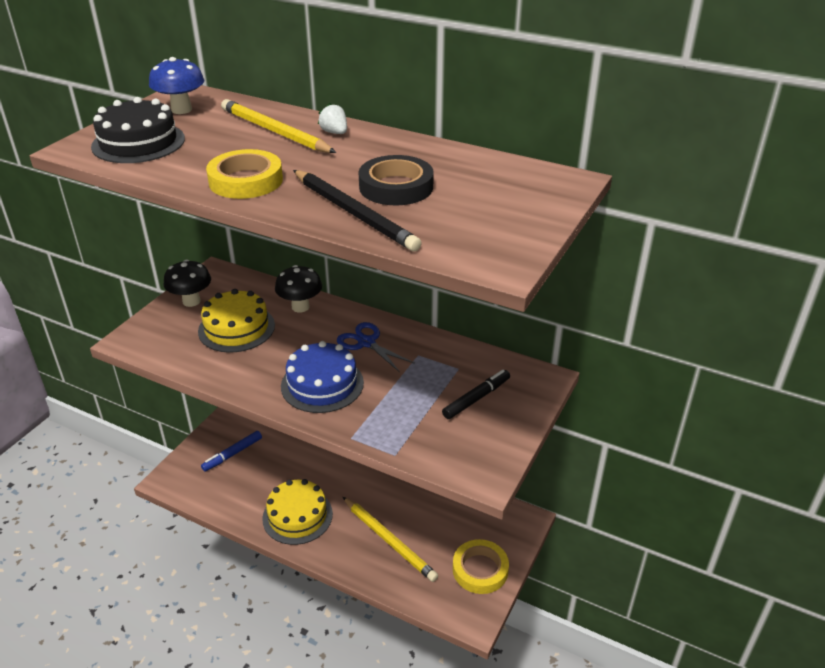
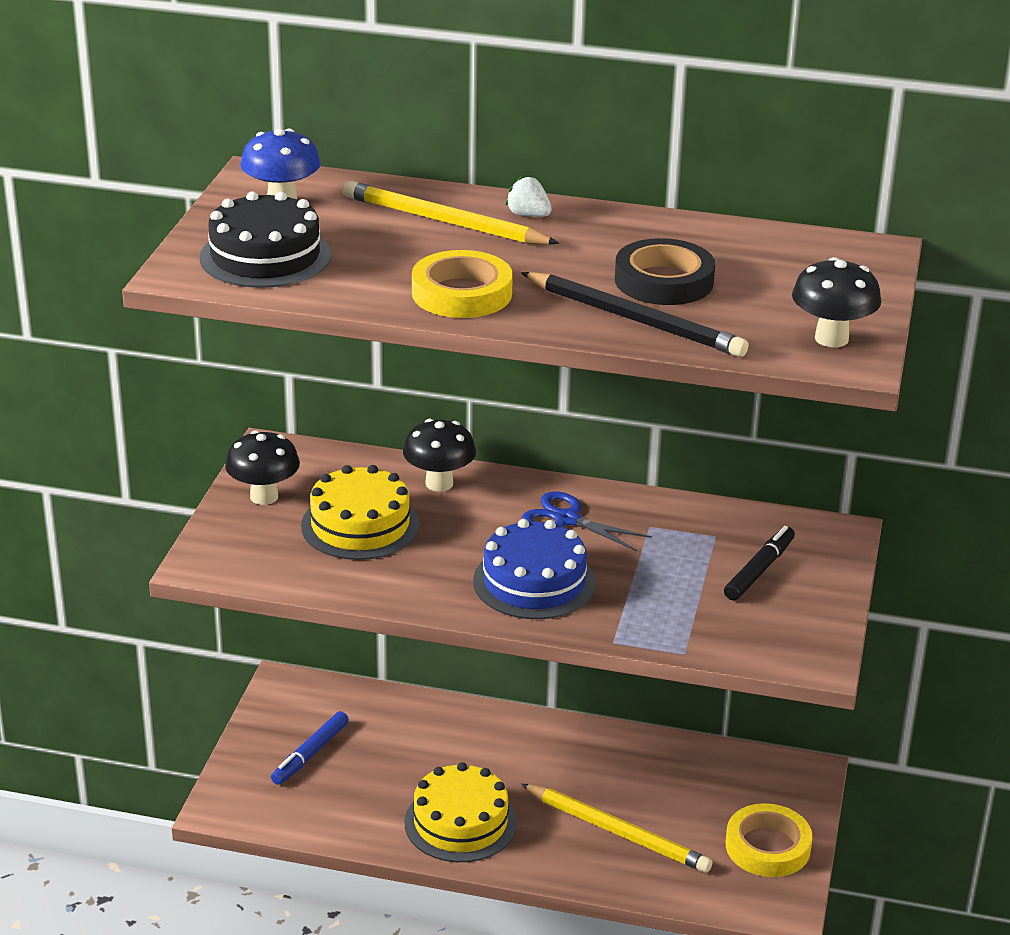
camera: 15 degrees left, 5 degrees down
none -> black mushroom [792,257,881,347]

